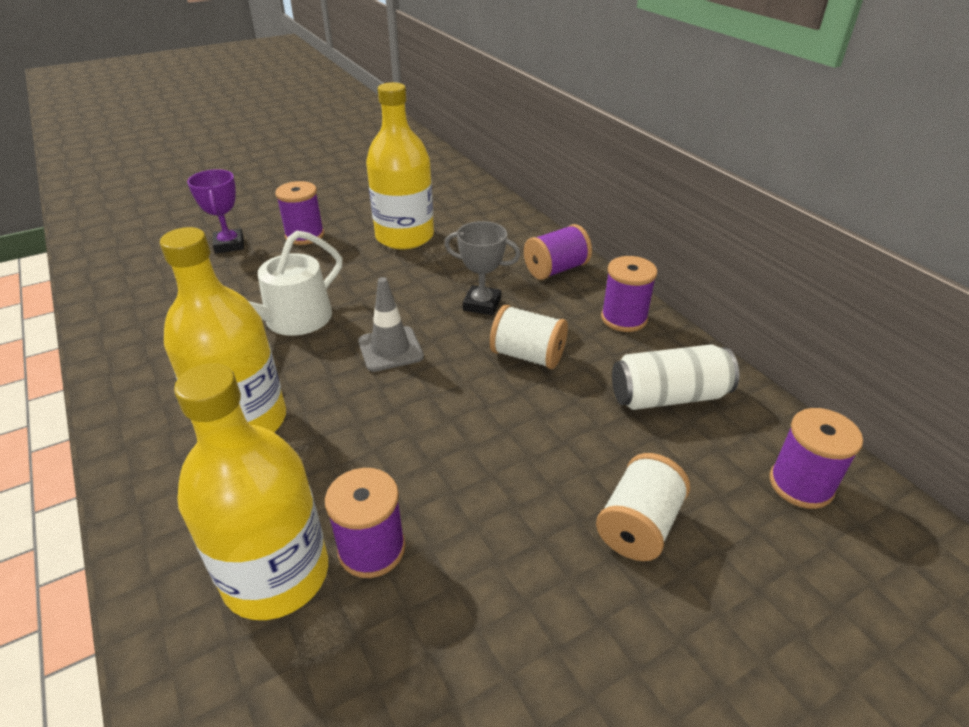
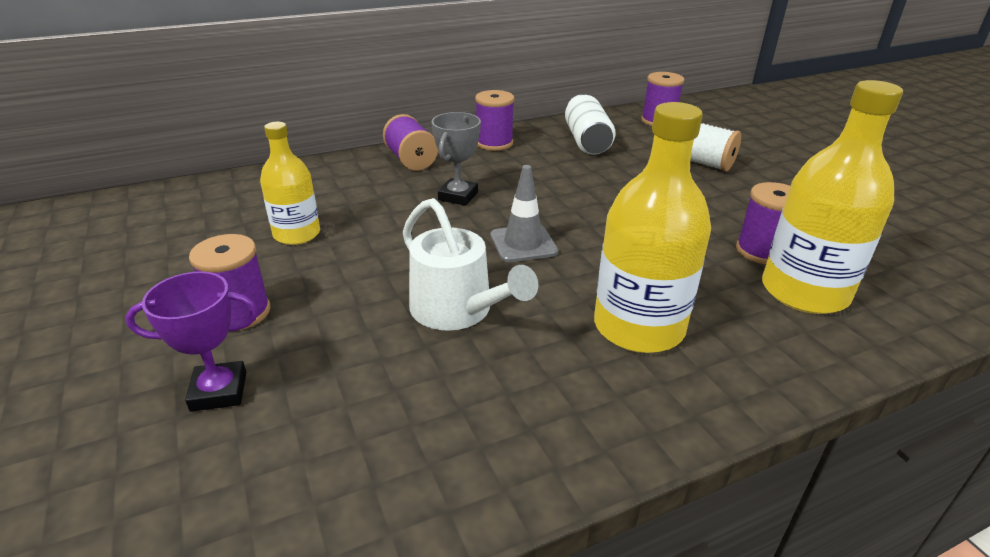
camera: 85 degrees left, 5 degrees down
yellow bottle [366,82,434,249] -> yellow bottle [260,122,320,245], size x0.62
white spool [490,305,568,369] -> none

